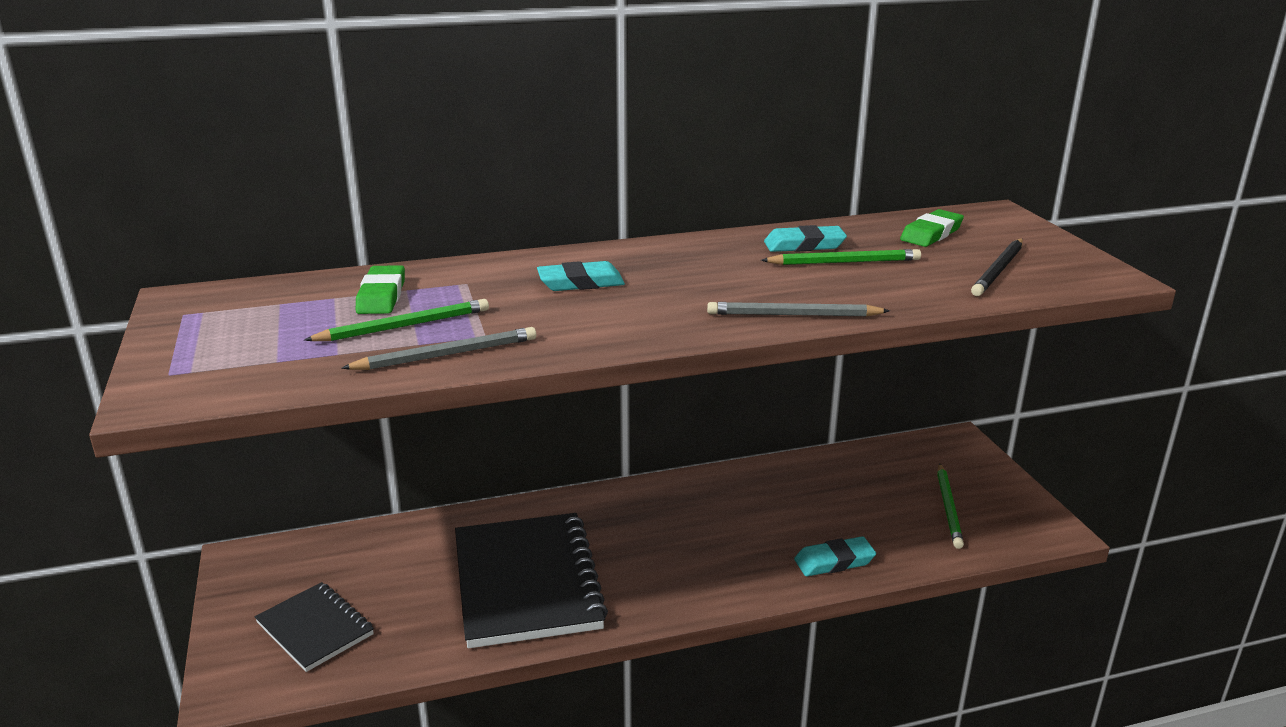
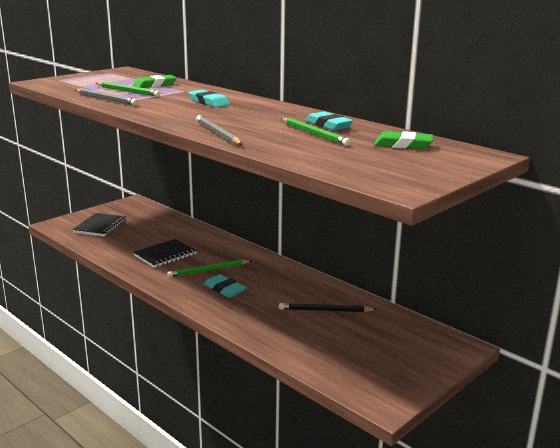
camera: 60 degrees right, 5 degrees down
black notebook [455,513,608,648] -> black notebook [133,239,197,268], size x0.55
turquoise eraser [794,536,876,576] -> turquoise eraser moved to [204,274,246,298]
green pencil [937,463,964,549] -> green pencil moved to [167,260,252,277]
black pencil [971,238,1023,296] -> black pencil moved to [279,303,377,312]

